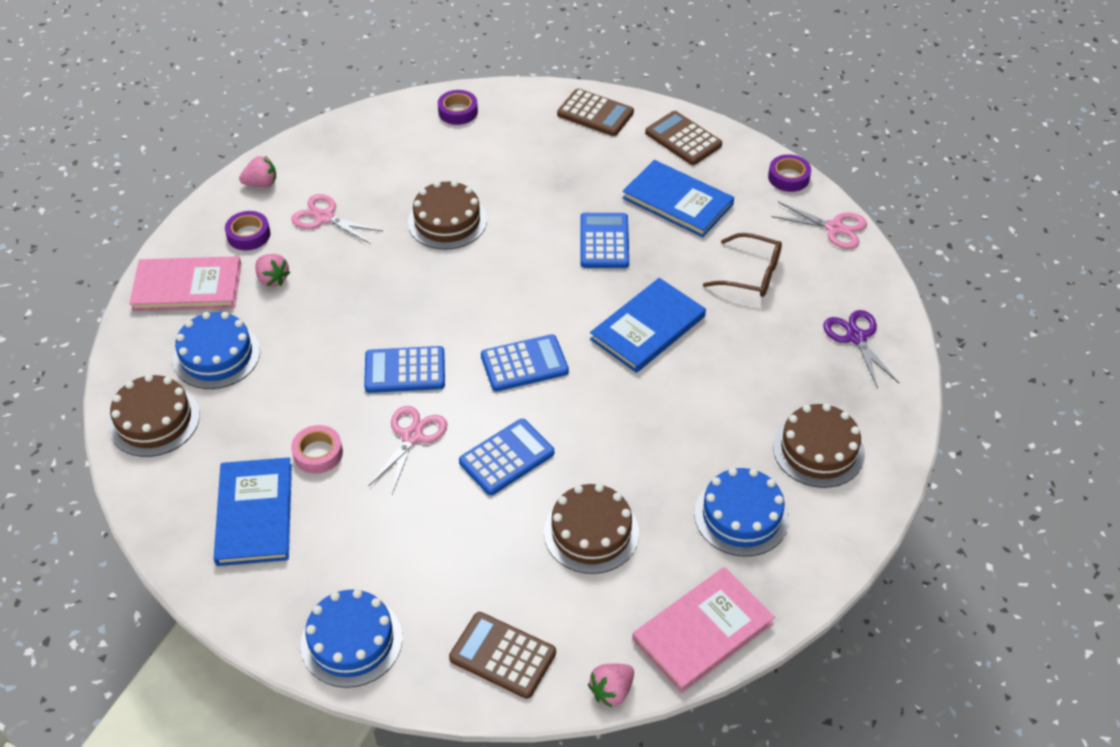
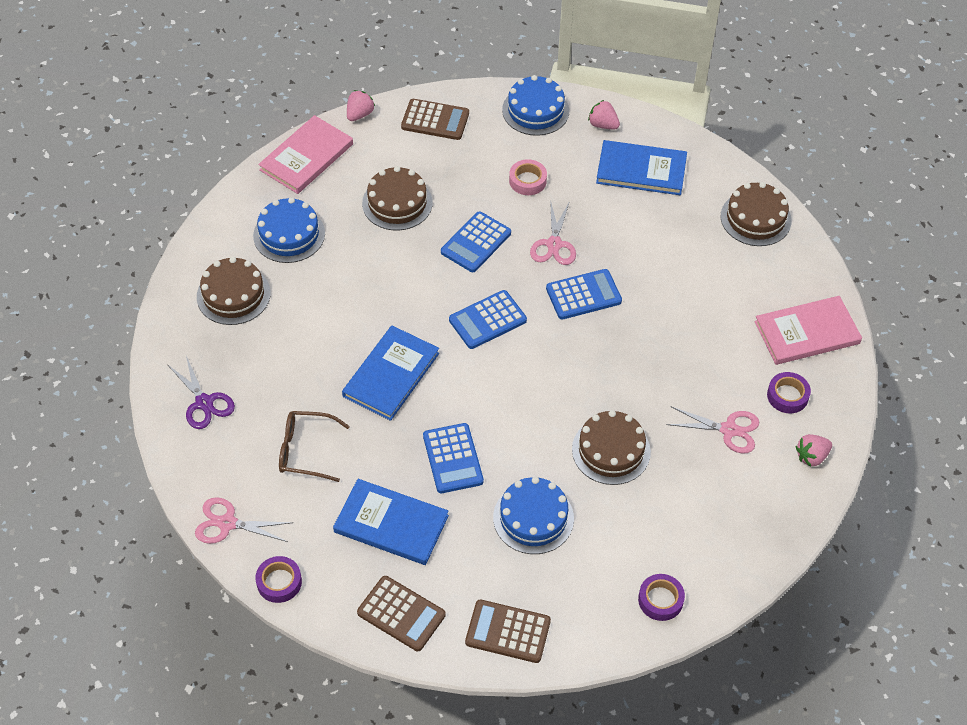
camera: 165 degrees right, 5 degrees up
blue cake [173,312,260,389] -> blue cake moved to [493,477,574,554]
blue book [214,457,292,566] -> blue book turned 60 degrees counterclockwise [596,140,687,195]
pink strawberry [255,254,290,287] -> pink strawberry moved to [588,100,620,129]
pink tape [291,425,343,474] -> pink tape moved to [509,159,547,195]

